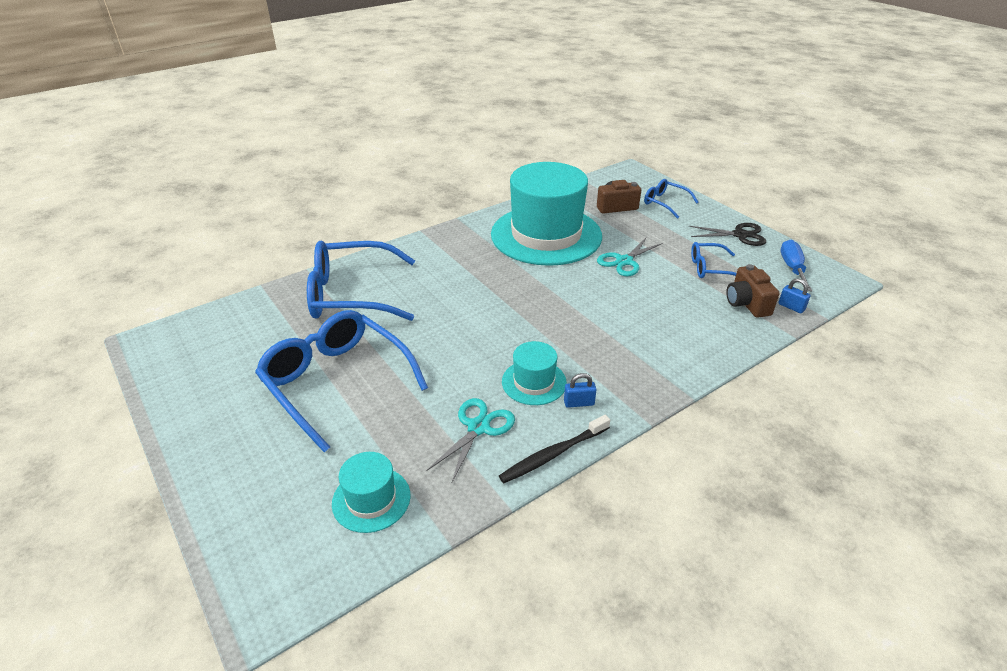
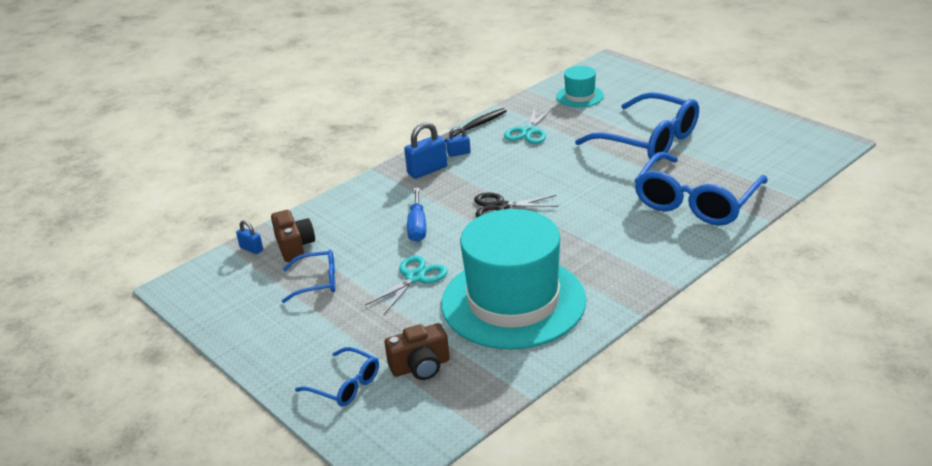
camera: 175 degrees right, 5 degrees down
blue glasses [307,241,415,321] -> blue glasses turned 135 degrees clockwise [634,152,768,225]
turquoise hat [502,341,567,405] -> none
black scissors [689,223,766,246] -> black scissors moved to [474,192,559,217]
blue screwdriver [781,240,812,291] -> blue screwdriver moved to [407,188,426,242]
none -> blue padlock [404,122,448,179]

